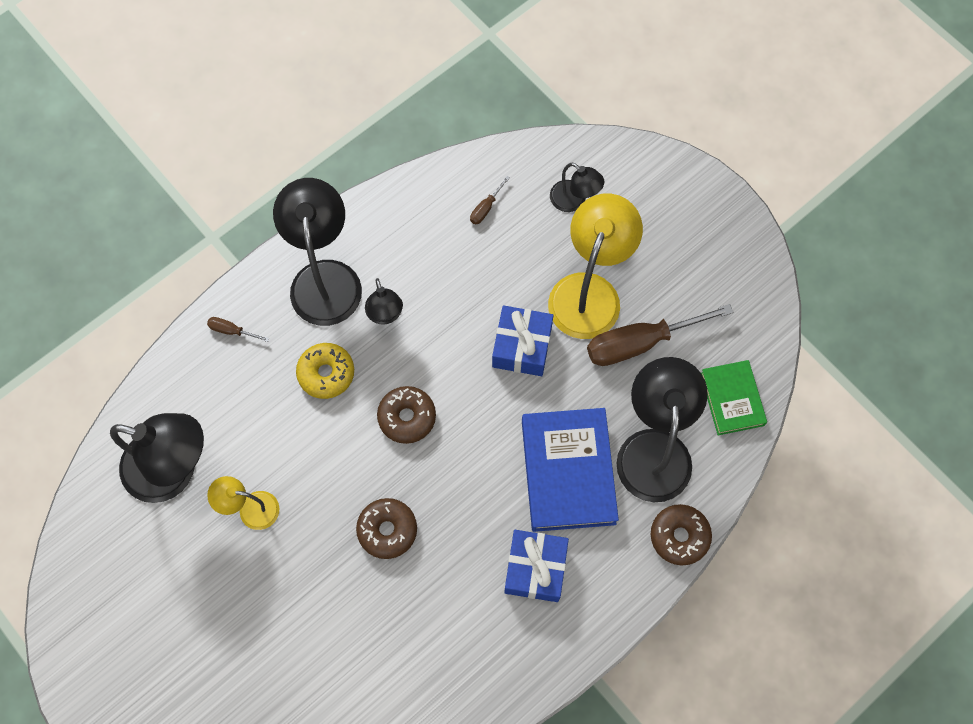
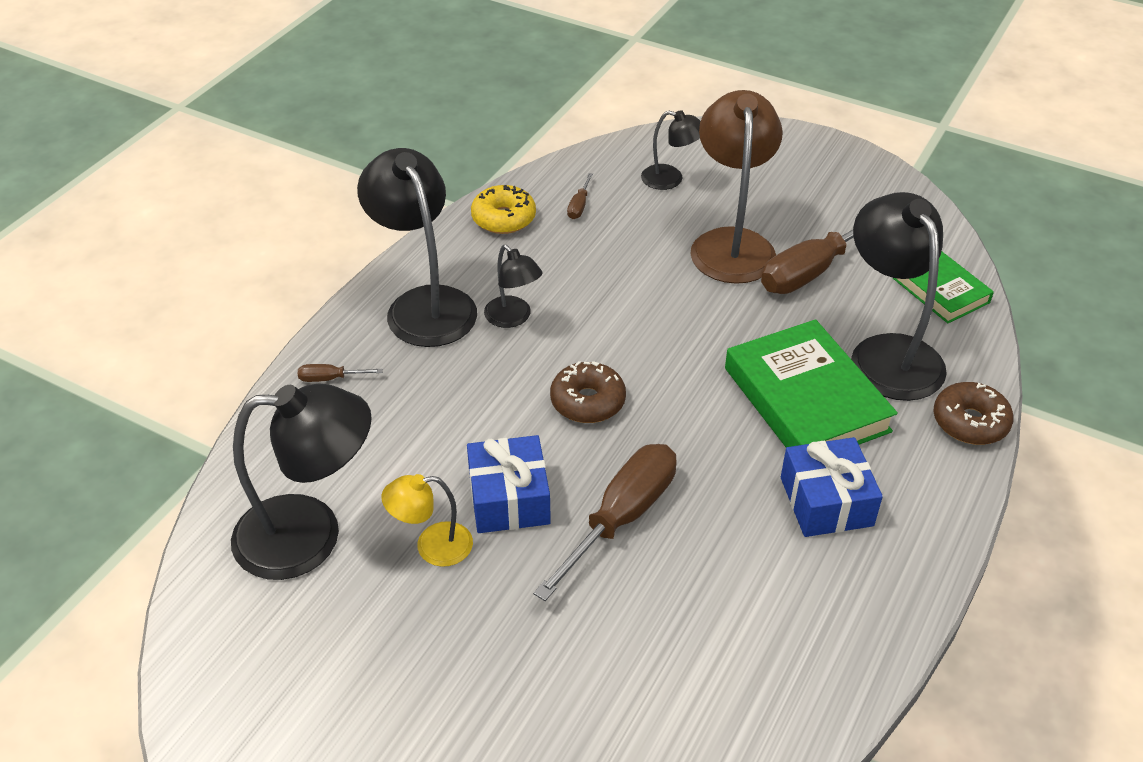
camera: 20 degrees left, 25 degrees down
yellow donut [296,343,354,399] -> yellow donut moved to [471,185,536,234]
brown donut [356,498,417,559] -> brown screwdriver [533,444,677,601]
blue gift [492,305,554,376] -> blue gift moved to [467,435,551,533]
blue book [522,408,619,532] -> green book [725,319,898,447]
yellow lamp [548,194,643,339] -> brown lamp [690,90,783,284]

